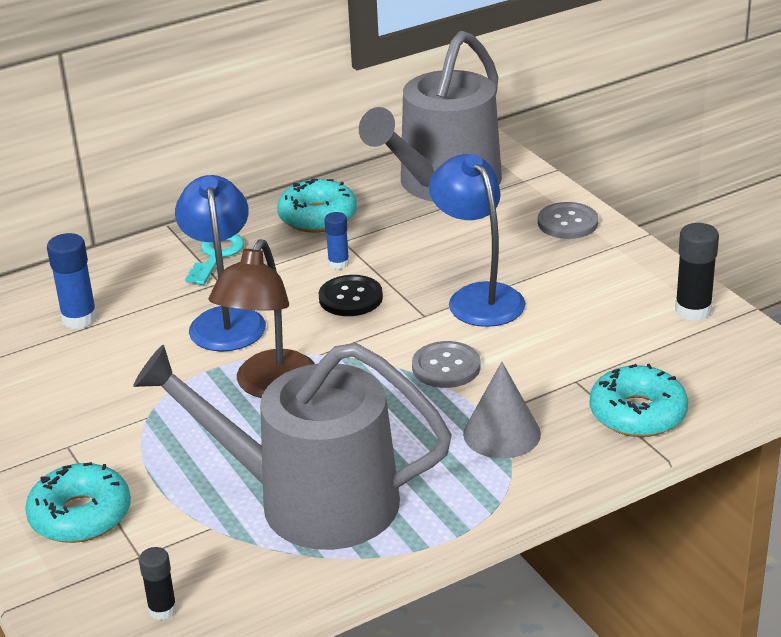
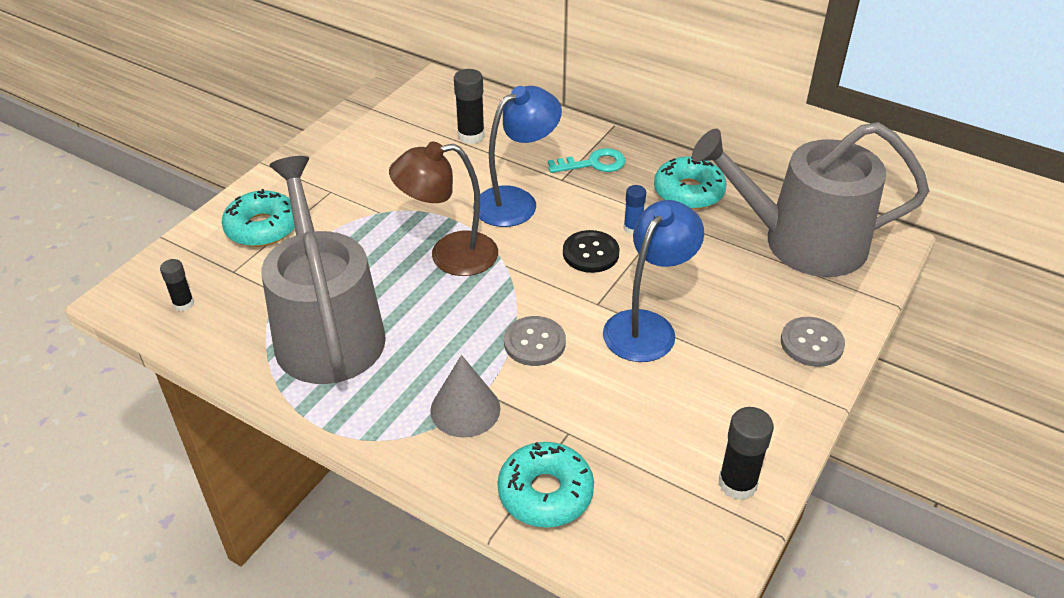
camera: 60 degrees right, 10 degrees up
blue glue stick [47,233,97,329] -> black glue stick [454,69,485,144]

